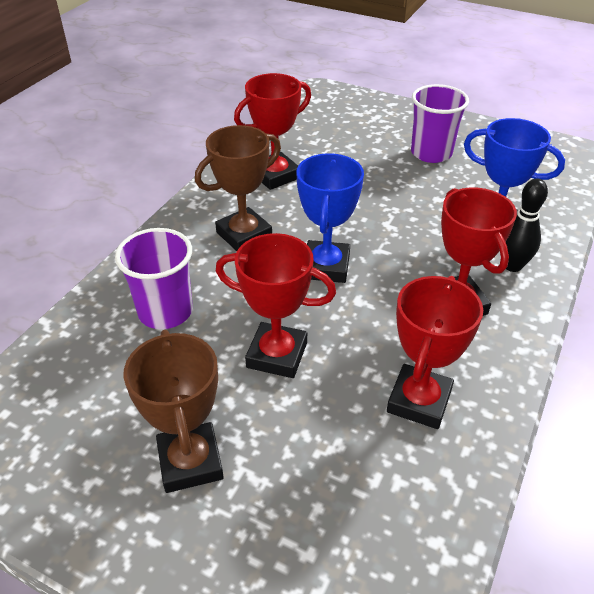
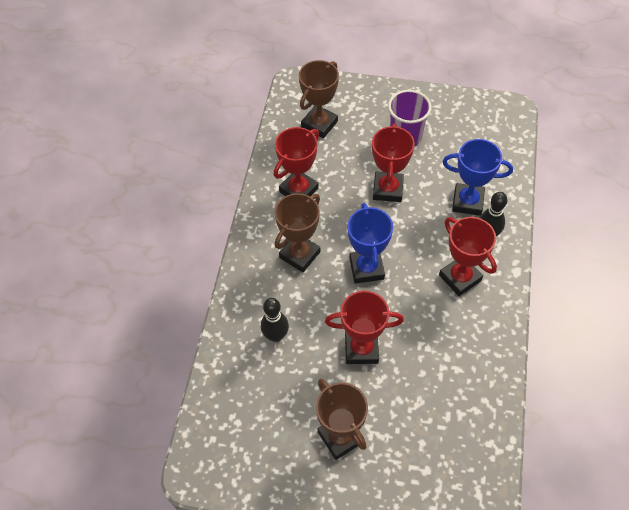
camera: 15 degrees left, 15 degrees up
purple cup [115,228,193,329] -> black bowling pin [261,298,289,342]
red trophy [387,276,483,429] -> red trophy moved to [372,124,415,202]
none -> brown trophy [299,60,339,138]

